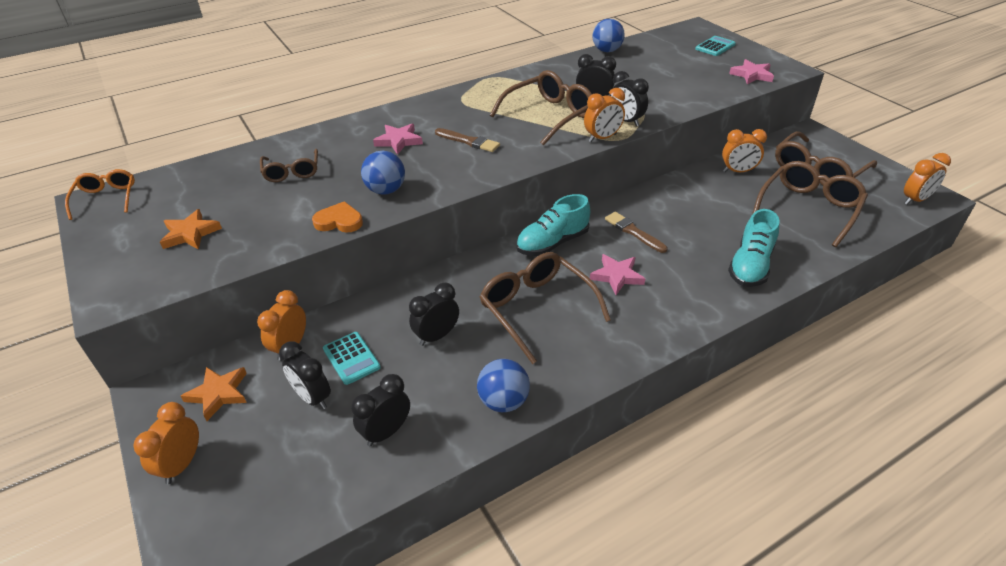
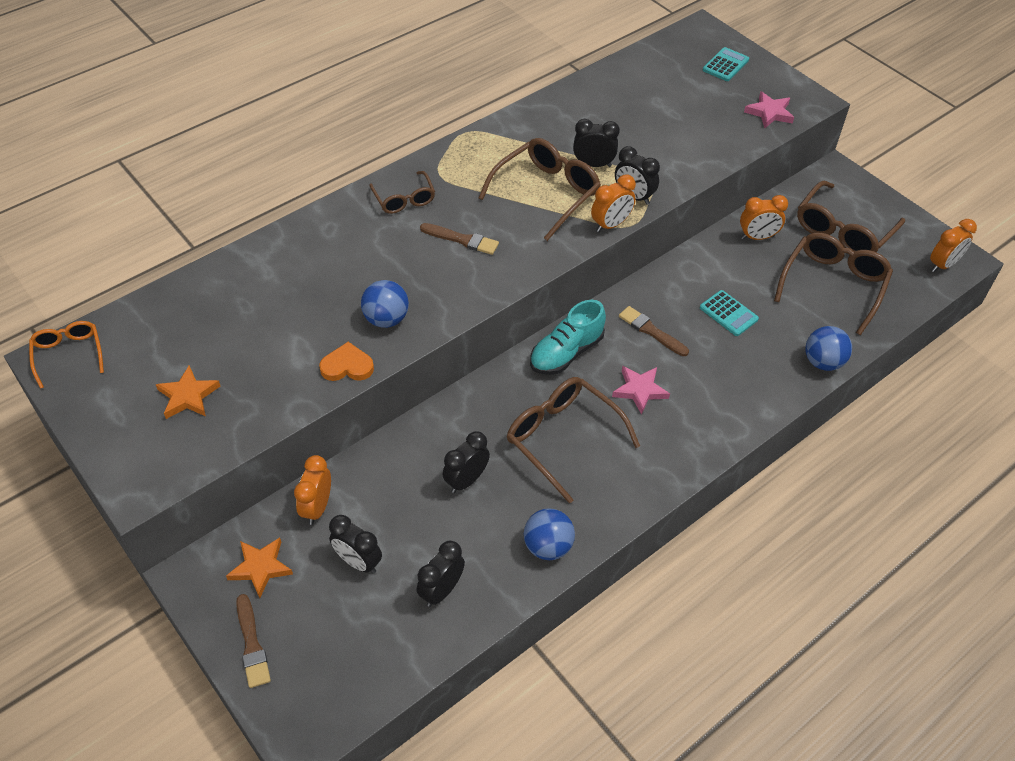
camera: 10 degrees left, 10 degrees up
orange clock [133,402,199,484] -> brown brush [236,594,271,688]
brown glasses [260,149,318,182] -> brown glasses moved to [369,171,435,214]
turquoise calculator [323,332,381,385] -> turquoise calculator moved to [700,290,759,336]
pink star [373,124,423,155] -> none
blue ball [592,19,625,52] -> blue ball moved to [805,326,852,371]
turquoise shoe [728,209,780,287] -> none

